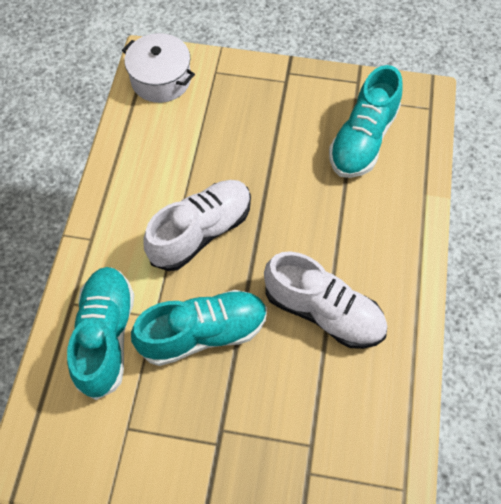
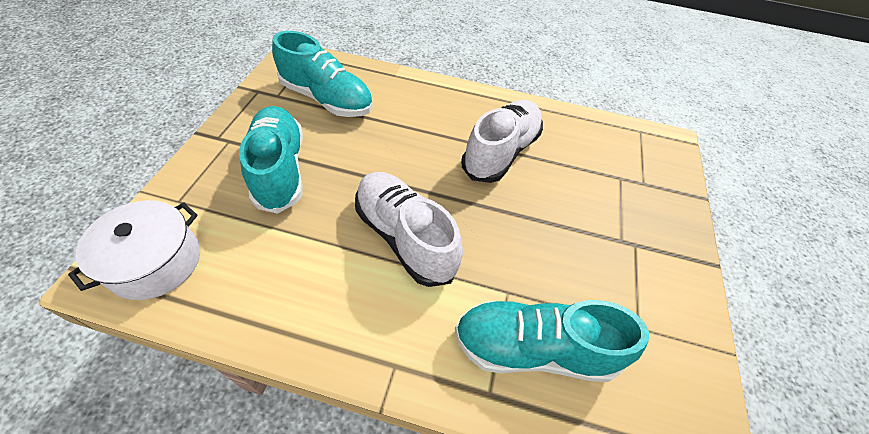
camera: 90 degrees left, 10 degrees down
turquoise shoe [131,290,267,366] -> turquoise shoe moved to [239,106,303,214]

